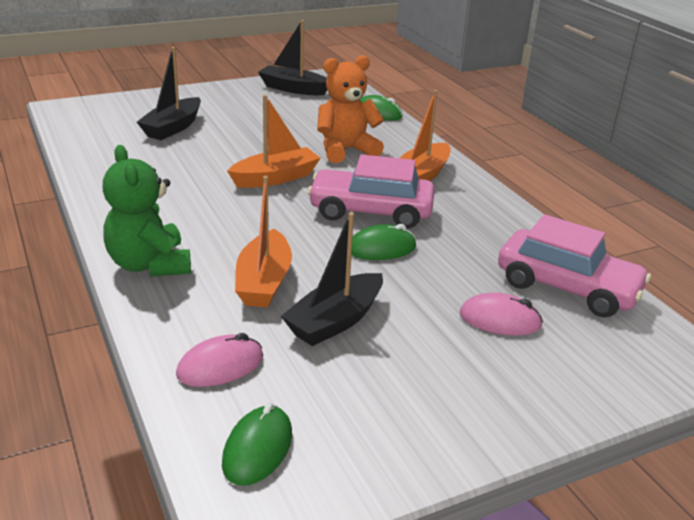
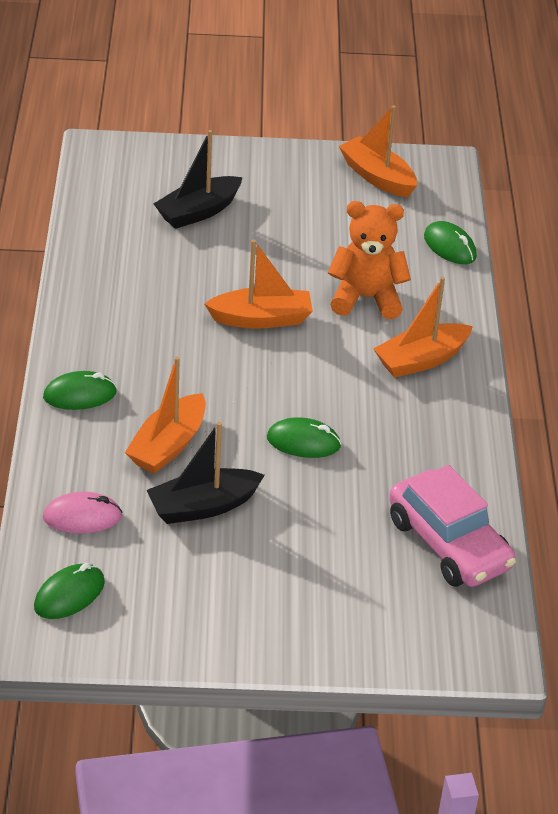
camera: 25 degrees right, 10 degrees up
green teddy bear [103,145,191,277] -> green mouse [43,371,117,410]
black boat [258,20,327,95] -> orange boat [339,105,417,197]
pink car [307,155,435,229] -> none
pink mouse [460,293,543,336] -> none

